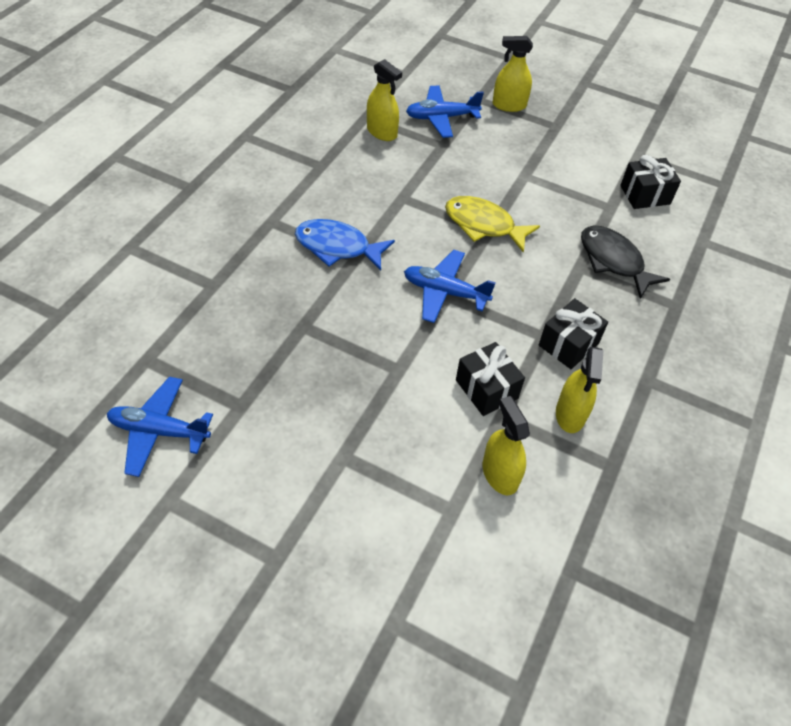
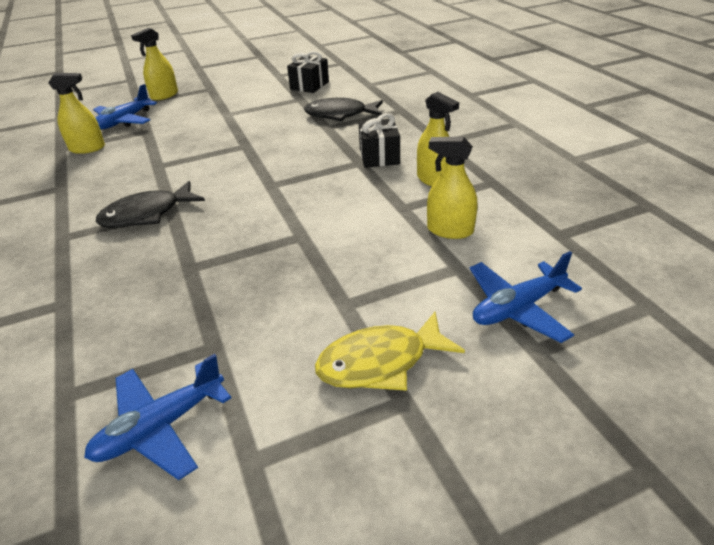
camera: 45 degrees left, 15 degrees down
blue fish [295,219,395,271] -> black fish [96,181,205,228]
blue plane [404,250,496,323] -> blue plane moved to [470,251,582,343]
yellow fish [445,196,540,253] -> yellow fish moved to [315,312,465,391]
black gift [456,342,525,416] -> none

